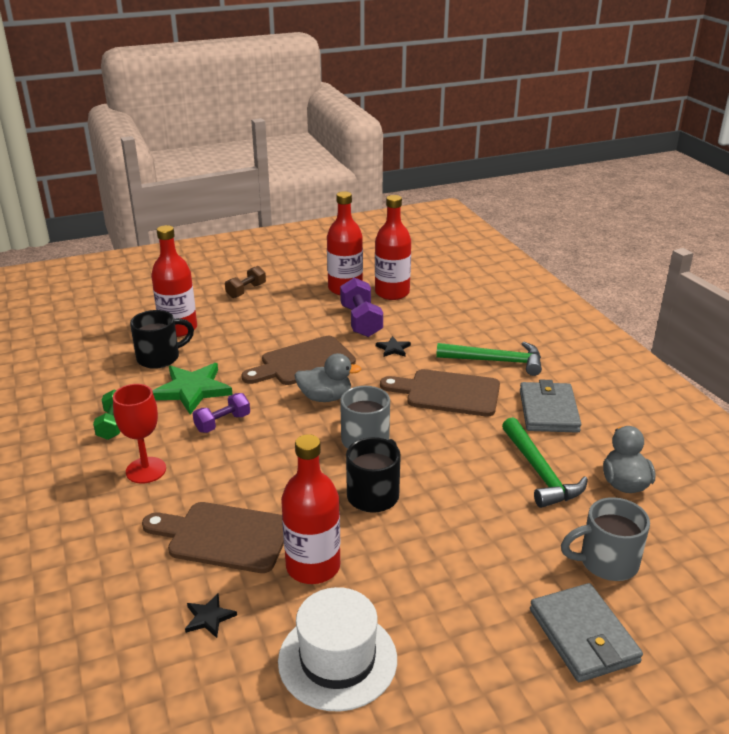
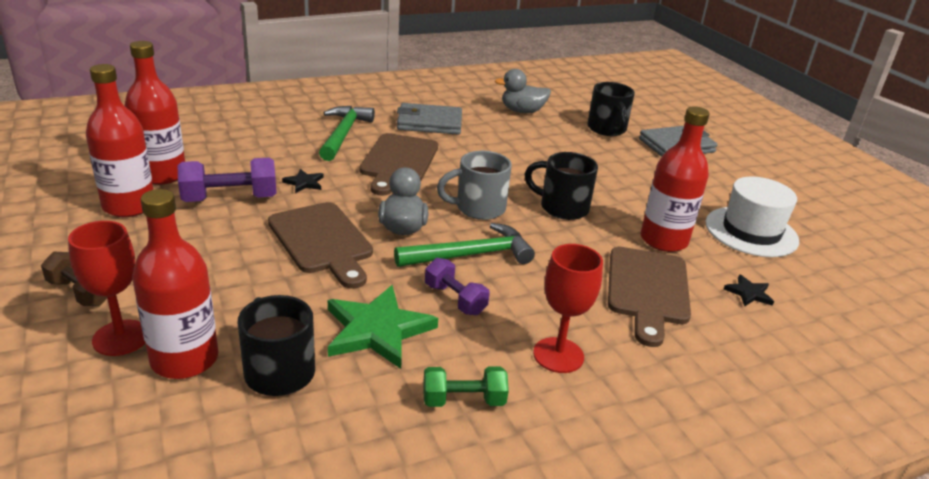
camera: 95 degrees left, 0 degrees up
green hammer [502,417,588,508] -> green hammer moved to [394,223,535,267]
grey mug [561,497,650,581] -> black mug [587,82,635,136]
none -> red goblet [68,221,145,356]

